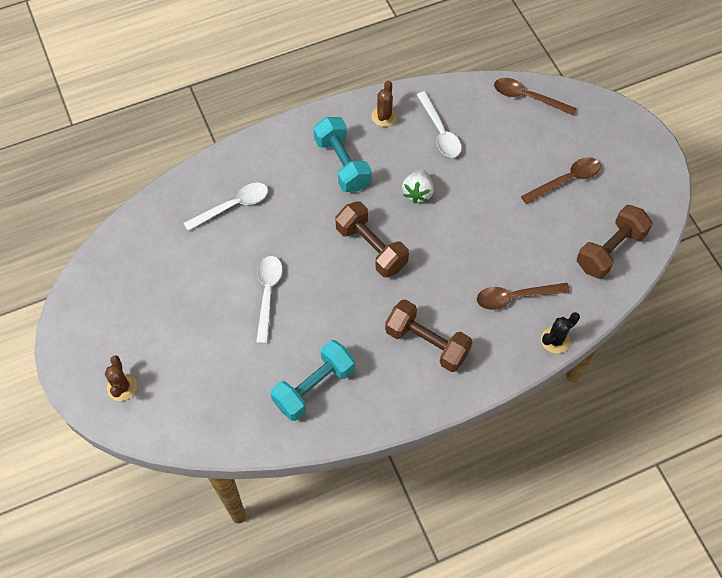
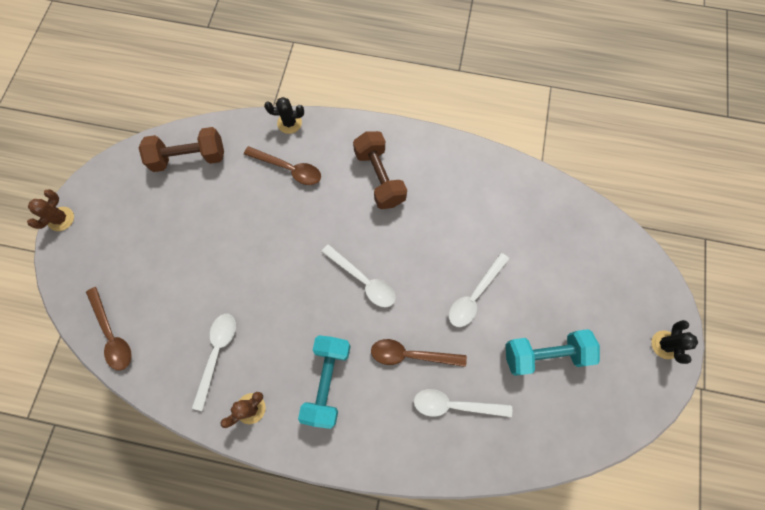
camera: 145 degrees left, 10 degrees up
brown cactus [105,356,137,401] -> brown cactus moved to [27,189,74,231]
turquoise dumbbell [271,340,355,421] -> turquoise dumbbell moved to [506,329,600,376]
brown dumbbell [335,201,409,277] -> white spoon [321,244,396,307]
white strawberry [402,169,434,203] -> none
brown spoon [521,157,601,204] -> brown spoon moved to [371,339,467,367]
none -> black cactus [651,320,698,364]

